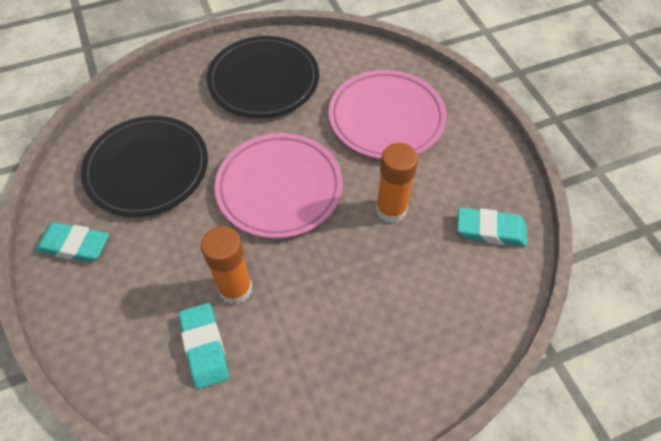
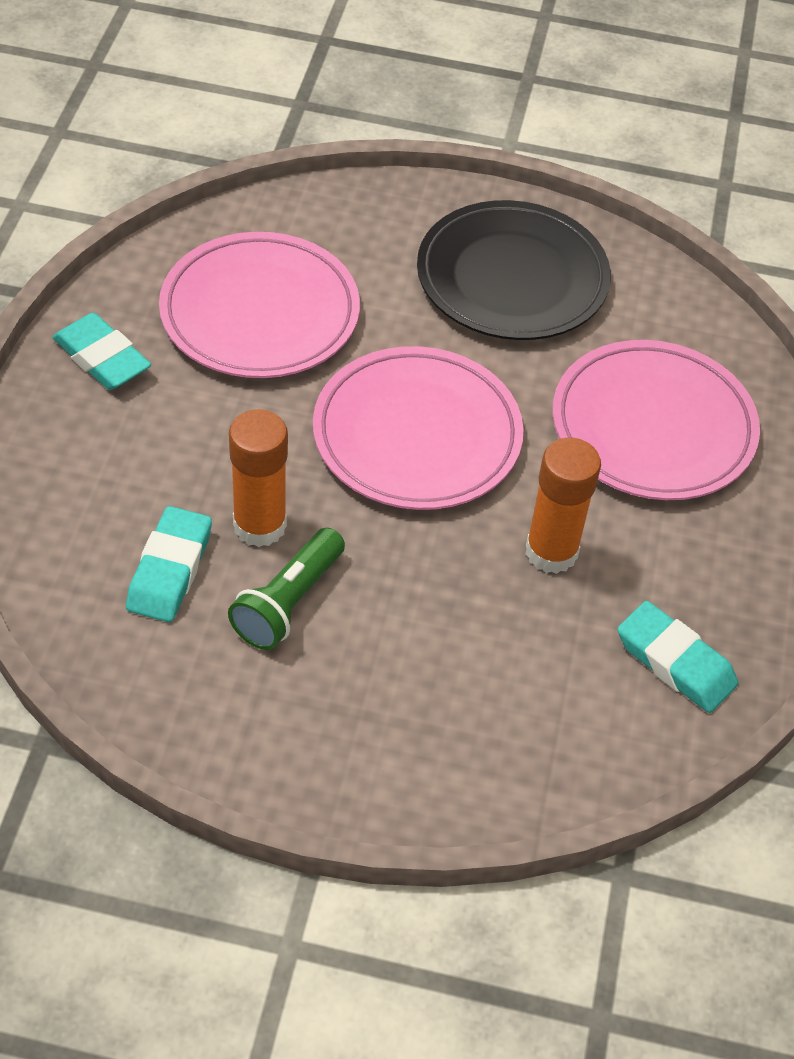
camera: 30 degrees right, 5 degrees down
black plate [81,116,208,217] -> pink plate [159,232,360,378]
none -> green flashlight [228,528,345,650]

